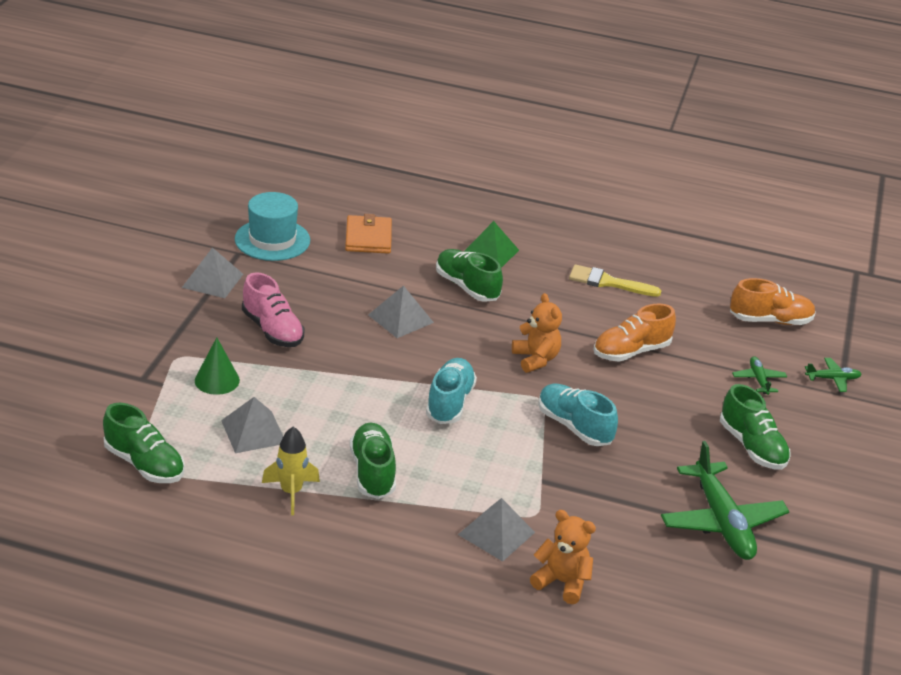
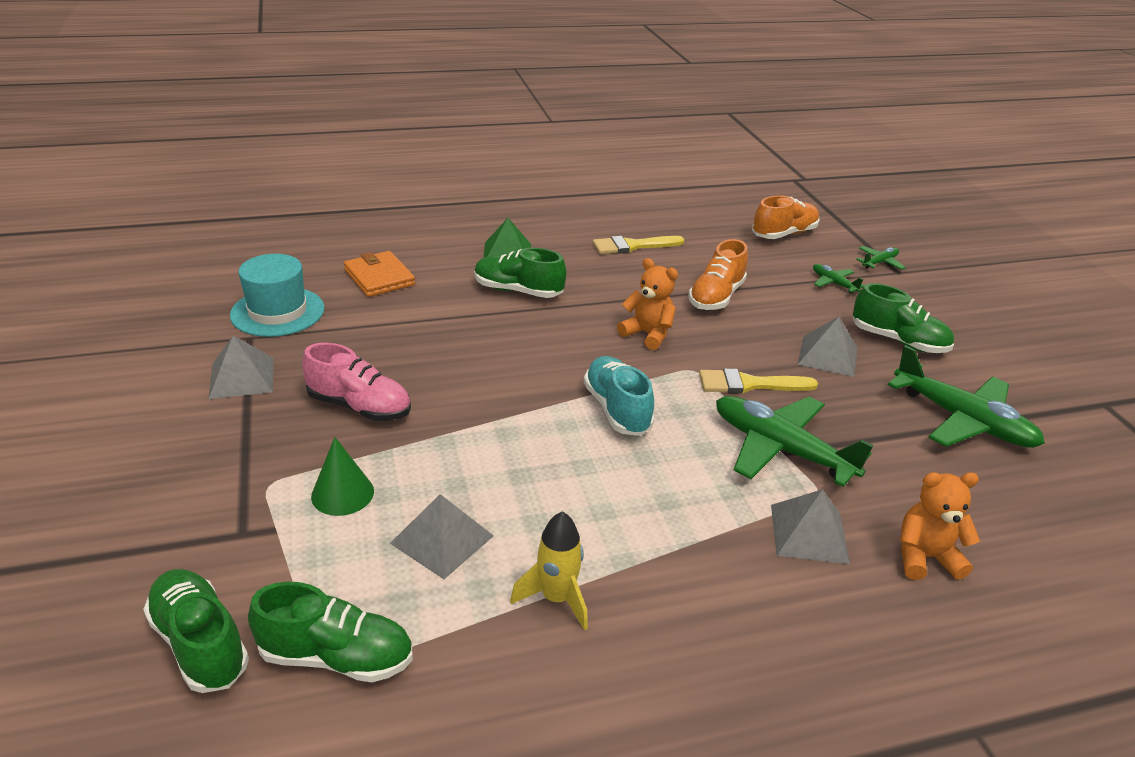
camera: 30 degrees left, 0 degrees up
green shoe [350,423,396,499] -> green shoe moved to [143,569,249,693]
grey pyramid [368,285,434,338] -> grey pyramid moved to [798,317,857,377]
turquoise shoe [538,384,618,446] -> yellow brush [699,368,818,394]
none -> green plane [716,396,874,487]

